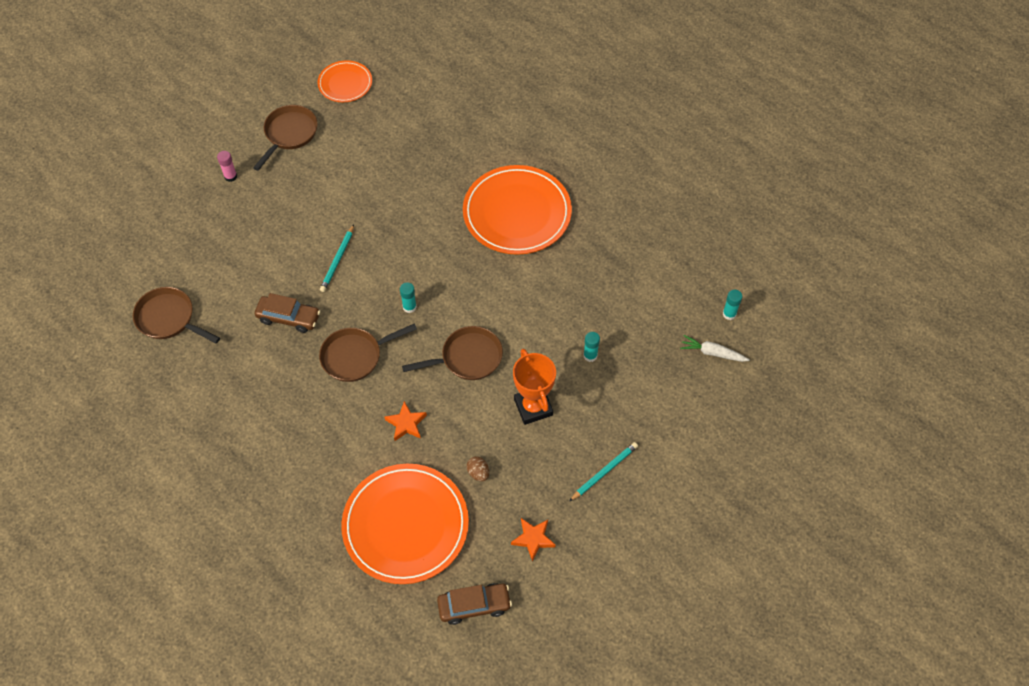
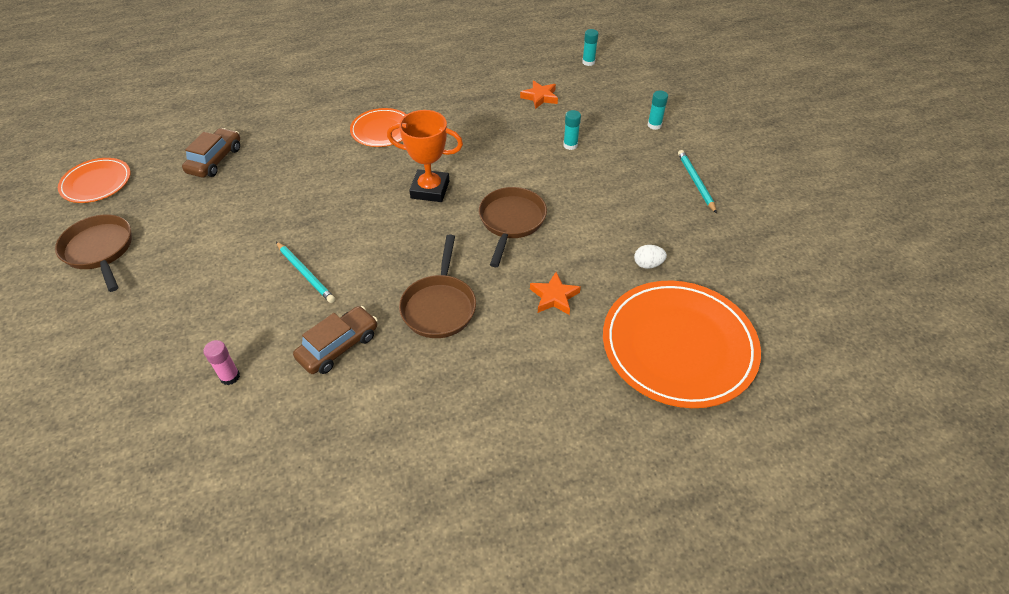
camera: 60 degrees left, 10 degrees down
brown pan [133,287,220,344] -> none
pink glue stick [217,151,237,182] -> pink glue stick moved to [203,340,240,385]
turquoise glue stick [400,282,417,313] -> turquoise glue stick moved to [648,90,668,130]
brown car [437,583,512,625] -> brown car moved to [182,128,240,177]
orange plate [463,165,572,255] -> orange plate [350,108,407,147], size x0.54
brown egg [466,456,489,482] -> white egg [634,245,667,269]
orange star [511,518,556,561] -> orange star moved to [520,80,558,109]
orange trophy [513,349,556,425] -> orange trophy moved to [387,110,463,202]
white carrot [680,335,750,362] -> none

